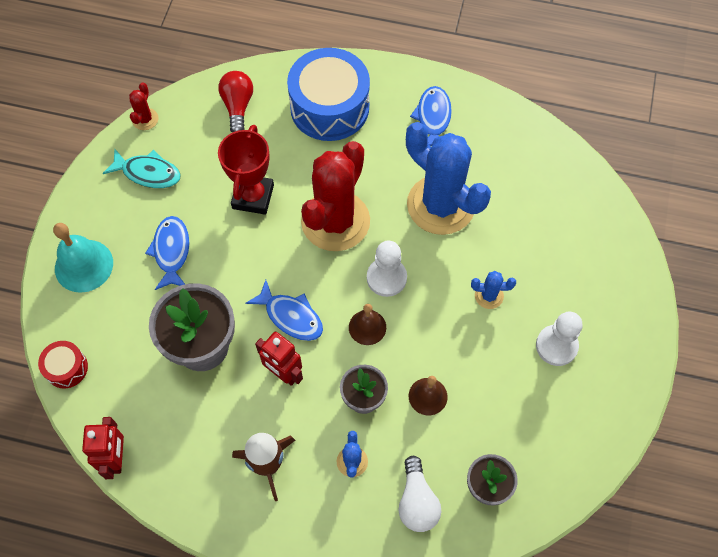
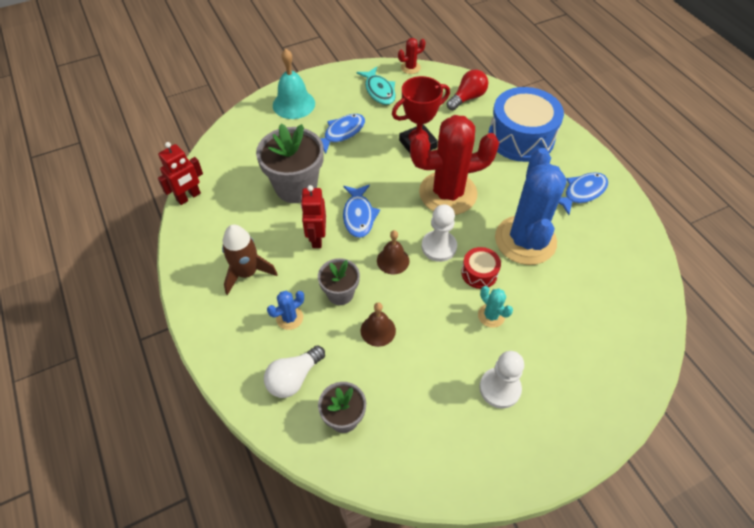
camera: 50 degrees right, 10 degrees down
red drum [38,341,88,389] -> red drum moved to [461,247,501,289]
blue cactus [471,271,516,309] -> turquoise cactus [478,286,513,328]

